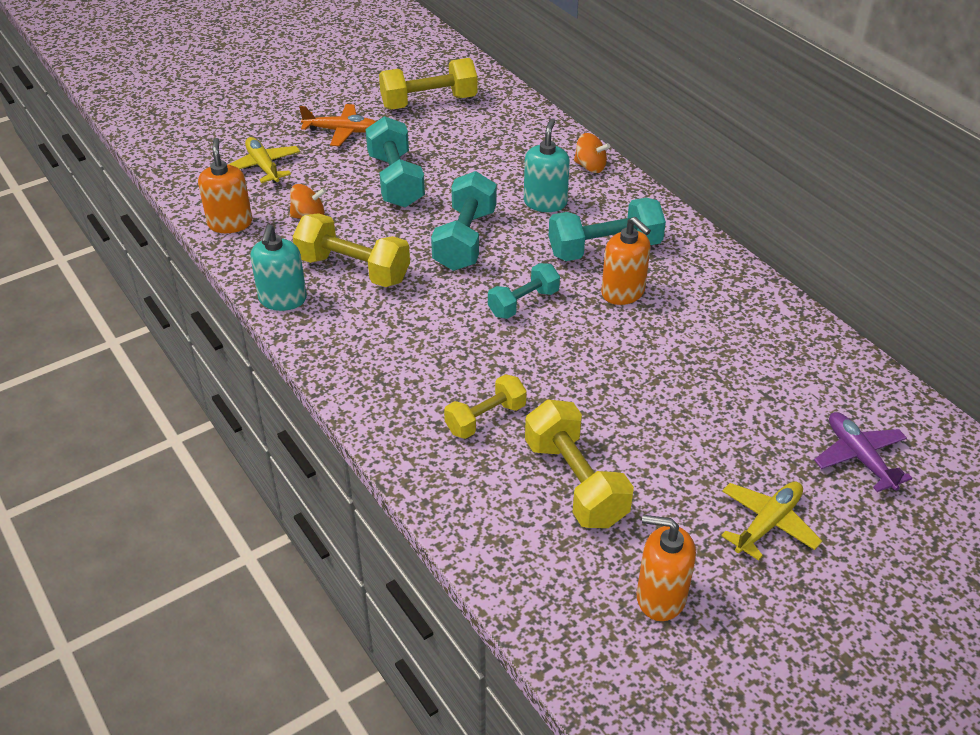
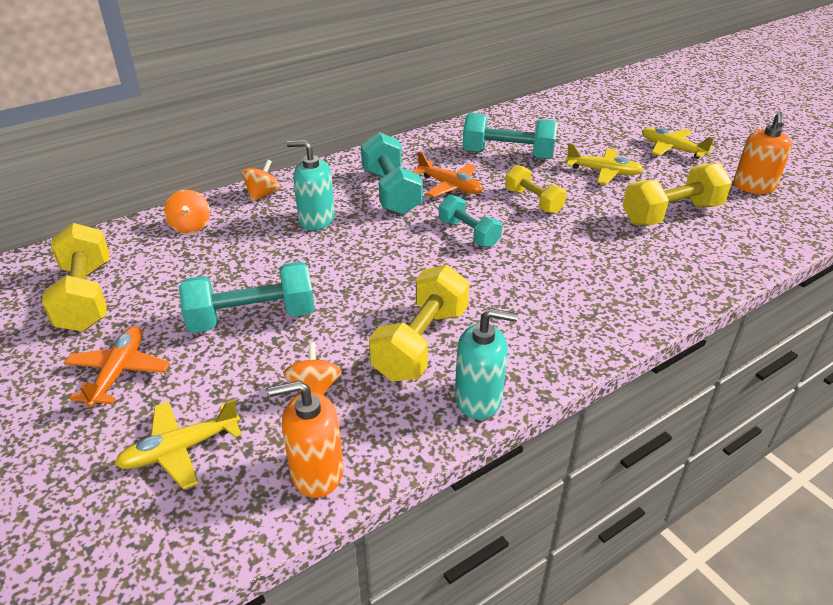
camera: 90 degrees left, 5 degrees down
turquoise dumbbell [431,171,497,271] -> turquoise dumbbell moved to [462,113,557,159]
yellow dumbbell [444,374,527,439] -> yellow dumbbell moved to [505,164,567,214]
orange soap dispenser [601,217,651,305] -> orange plane [412,151,483,197]
purple plane [814,412,912,492] -> none
none -> orange spinning top [164,190,210,234]
none -> yellow plane [566,143,643,184]

